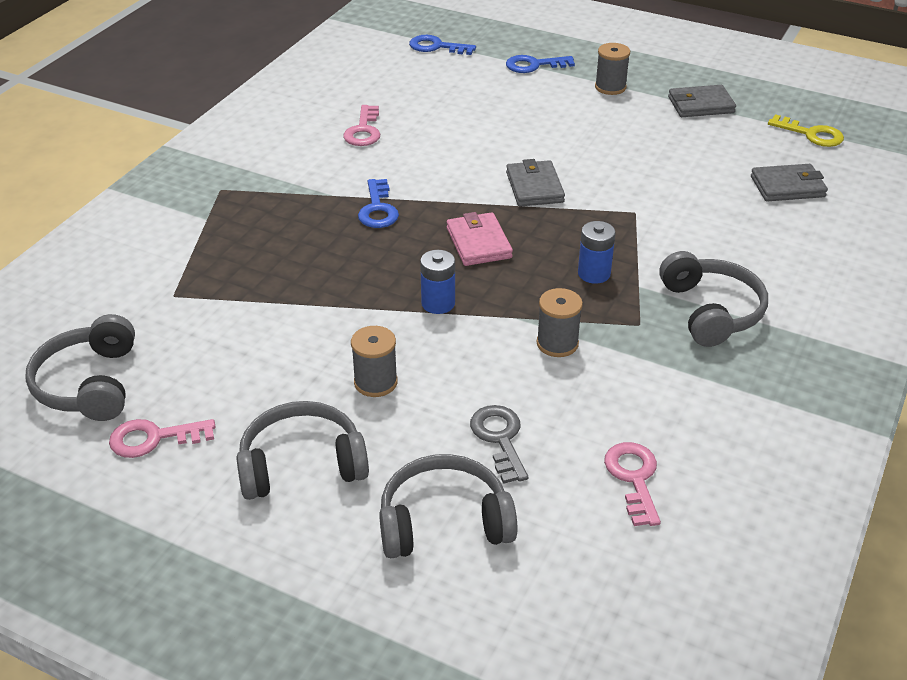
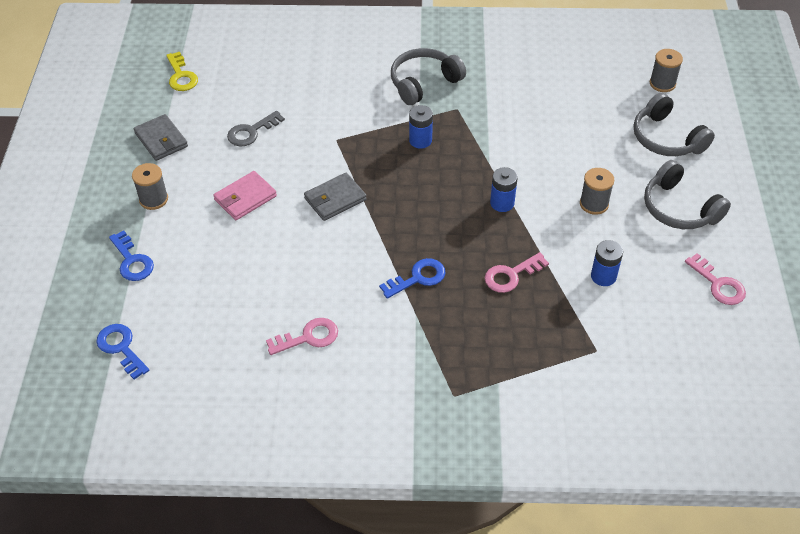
camera: 115 degrees left, 10 degrees up
grey headphones [25,314,135,421] -> none
blue key [409,35,476,55] -> blue key turned 150 degrees clockwise [96,324,149,380]
pink wallet [447,212,513,266] -> pink wallet moved to [213,171,277,220]
grey key [470,405,528,484] -> grey key moved to [227,111,285,146]
grey spool [537,288,583,357] -> grey spool moved to [650,49,683,92]
pink key [604,442,661,526] -> pink key moved to [485,252,549,293]
grey wallet [751,164,828,201] -> none
yellow key [768,114,844,147] -> yellow key turned 150 degrees clockwise [166,52,198,91]
none -> blue battery [591,240,623,286]

